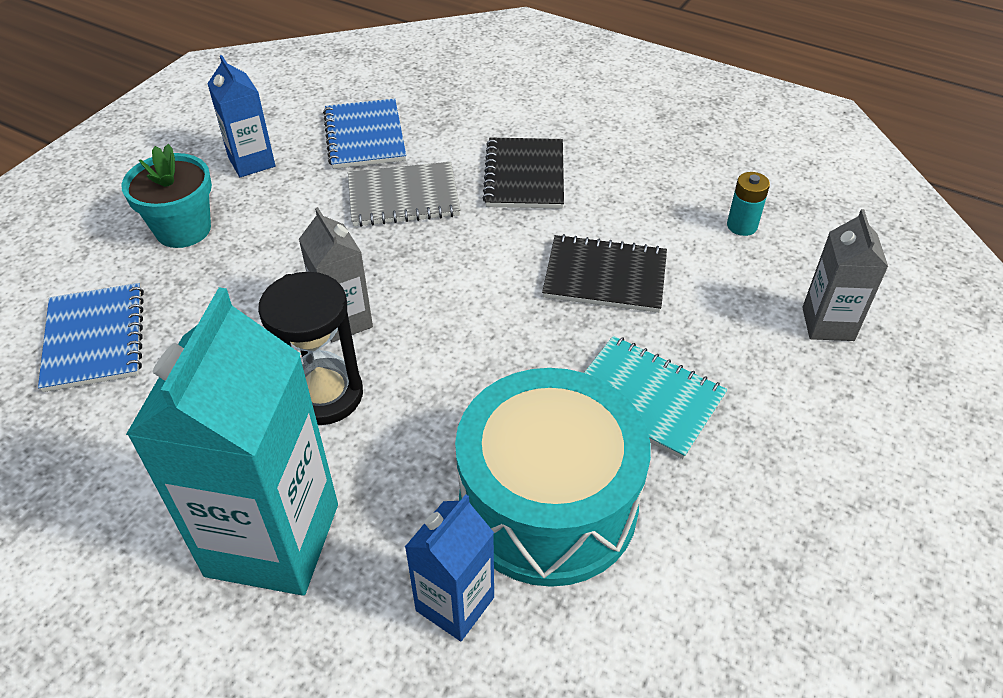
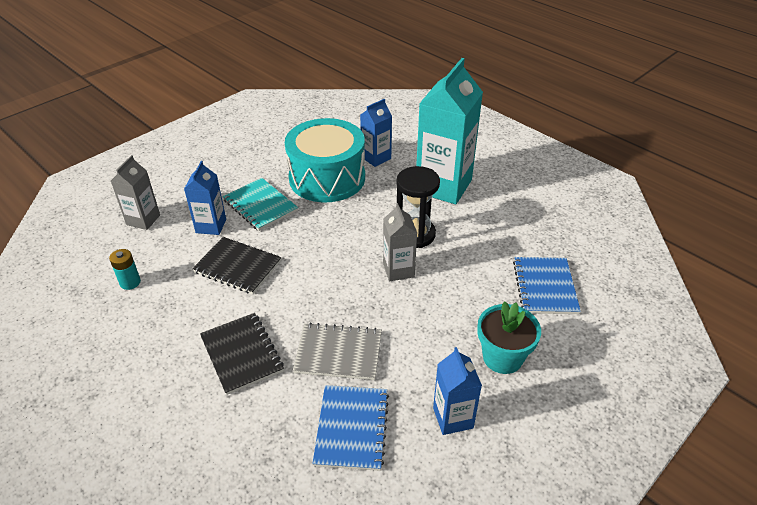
camera: 165 degrees left, 5 degrees down
black notebook [483,137,564,209] -> black notebook turned 45 degrees counterclockwise [200,313,284,395]
none -> blue carton [184,161,226,235]

